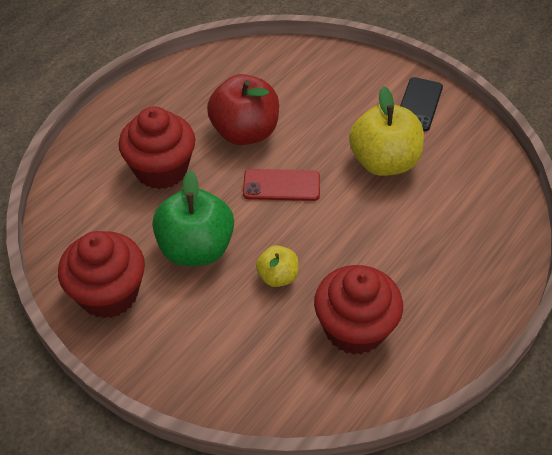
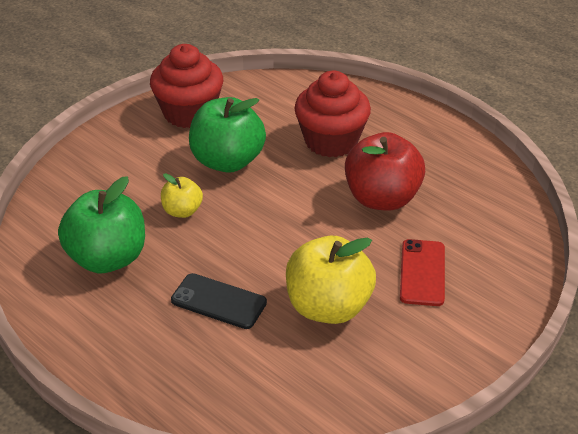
camera: 95 degrees right, 10 degrees down
red phone [243,169,320,201] -> red phone moved to [400,239,445,306]
red cupcake [314,265,403,355] -> green apple [58,176,145,273]
black phone [400,77,443,131] -> black phone moved to [171,273,267,329]

